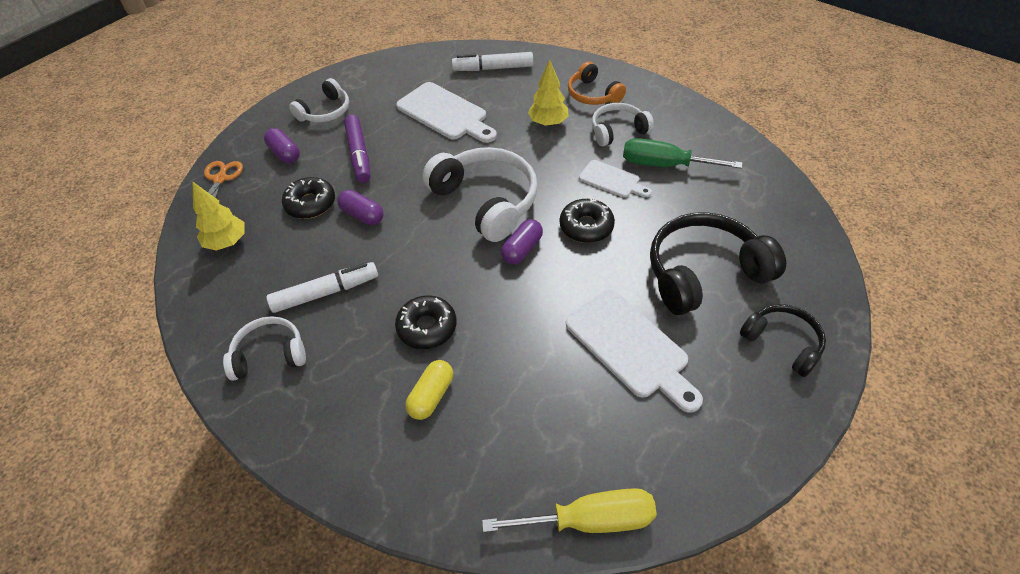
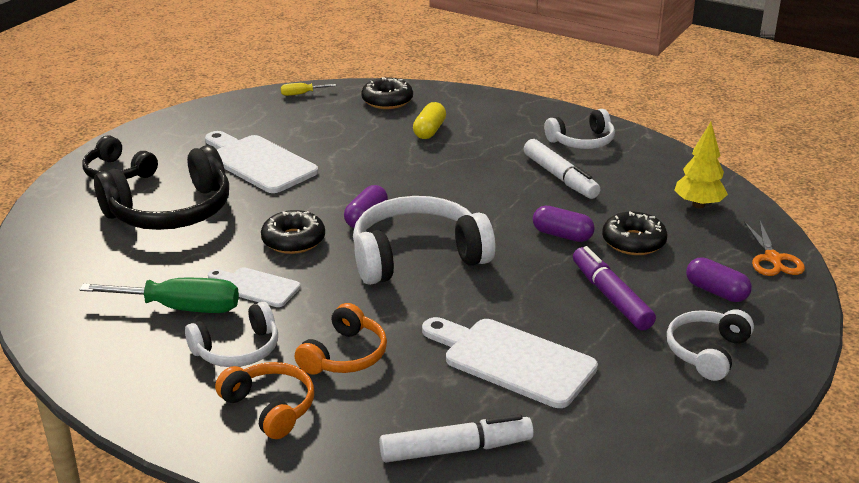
camera: 170 degrees right, 20 degrees down
white marker [266,262,378,313] -> white marker turned 90 degrees counterclockwise [523,139,600,199]
black donut [395,295,457,349] -> black donut moved to [361,77,413,109]
white headphones [422,147,538,242] -> white headphones turned 120 degrees clockwise [353,196,495,285]
yellow screwdriver [482,488,657,533] -> yellow screwdriver [281,83,336,96], size x0.48
yellow tree [528,59,569,126] -> orange headphones [295,303,387,375]

